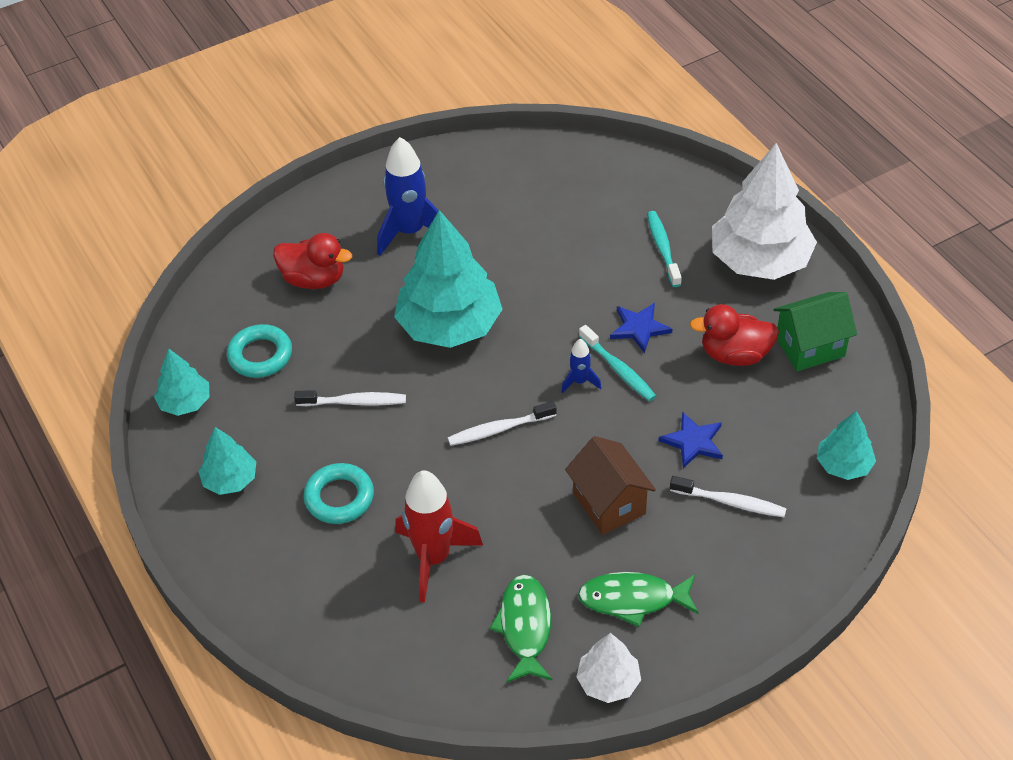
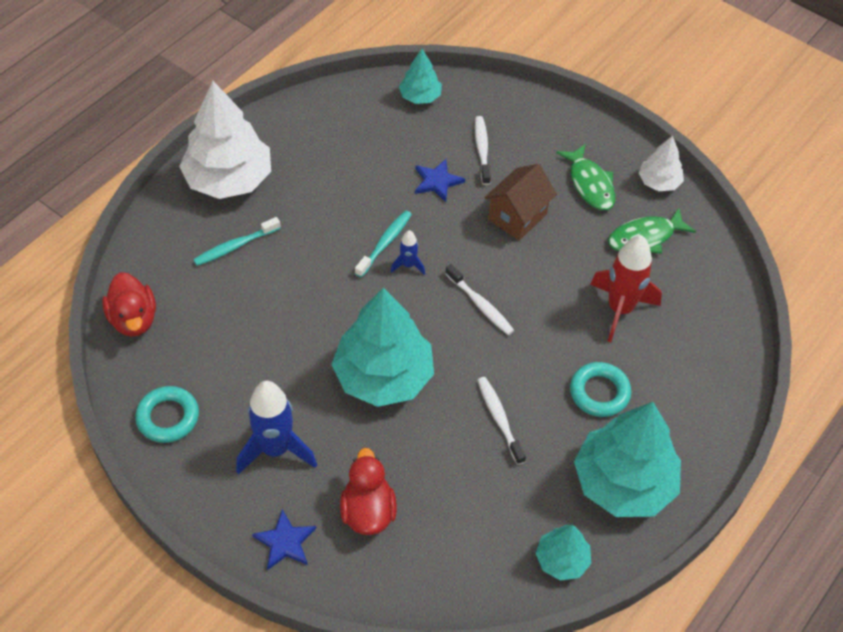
camera: 115 degrees left, 5 degrees up
turquoise tree [198,427,256,495] -> turquoise tree [574,402,681,517], size x1.99
turquoise ring [227,324,292,378] -> turquoise ring moved to [135,386,199,443]
blue star [610,303,672,353] -> blue star moved to [252,509,316,570]
red duck [690,304,779,366] -> red duck moved to [102,272,156,337]
green house [774,292,857,371] -> none

